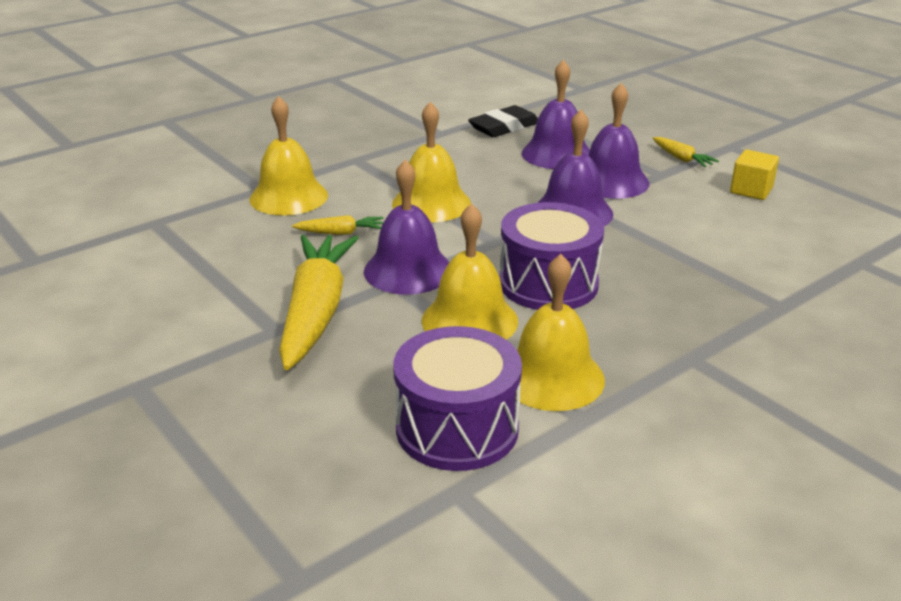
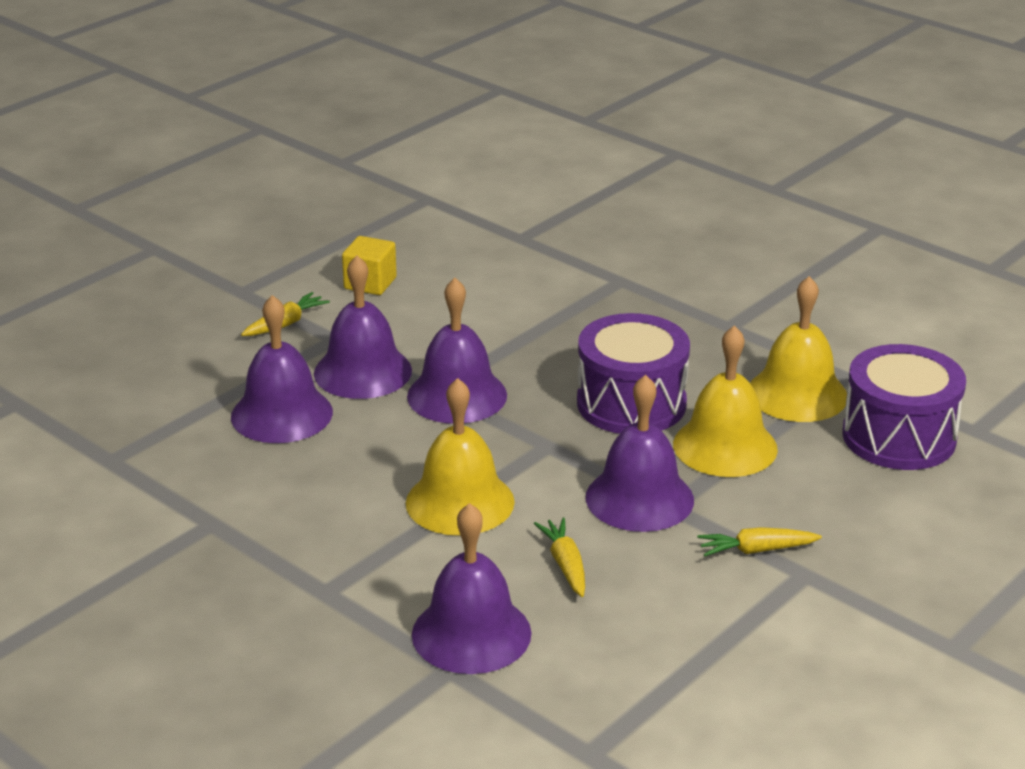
camera: 100 degrees left, 0 degrees up
yellow bell [250,96,328,215] -> purple bell [412,503,531,674]
yellow carrot [279,235,358,370] -> yellow carrot [697,527,822,556], size x0.44
black eraser [468,105,538,137] -> none

